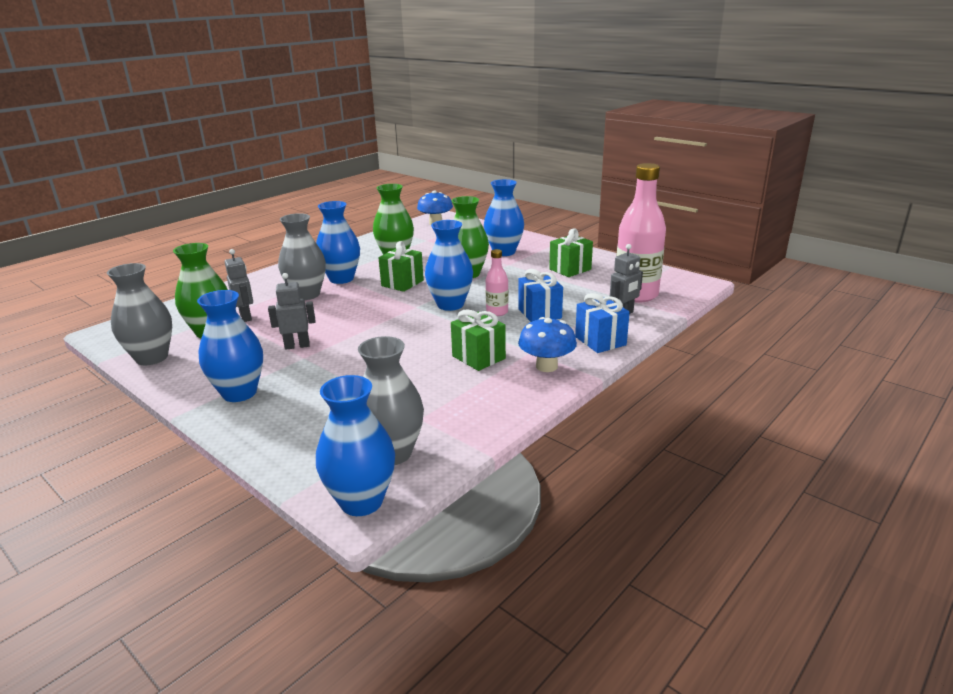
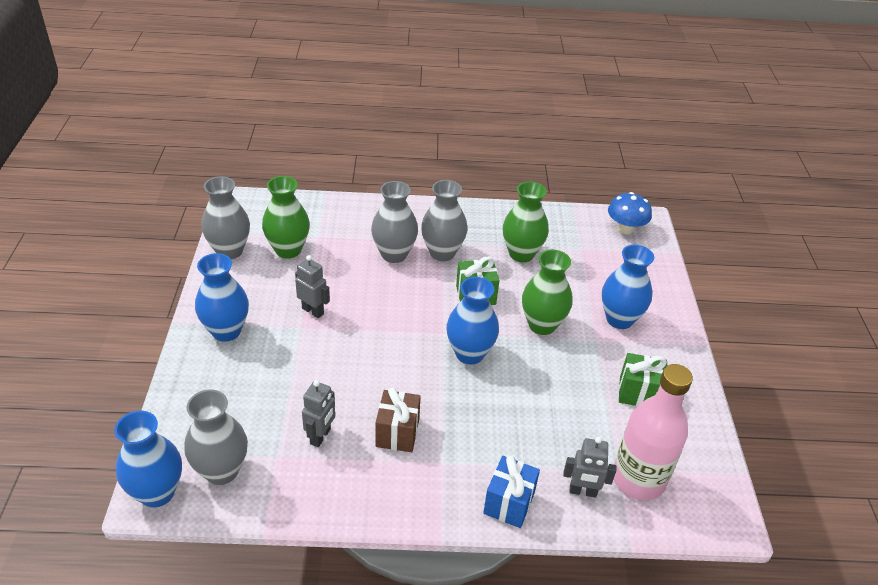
camera: 45 degrees right, 15 degrees up
grey robot [225,249,253,322] -> grey robot moved to [302,380,335,447]
blue vase [316,201,360,284] -> grey vase [421,180,468,261]
green gift [451,309,506,371] -> brown gift [376,387,421,452]
pink bottle [486,249,508,316] -> none
blue gift [518,269,563,322] -> none
blue mushroom [518,317,577,372] -> none

